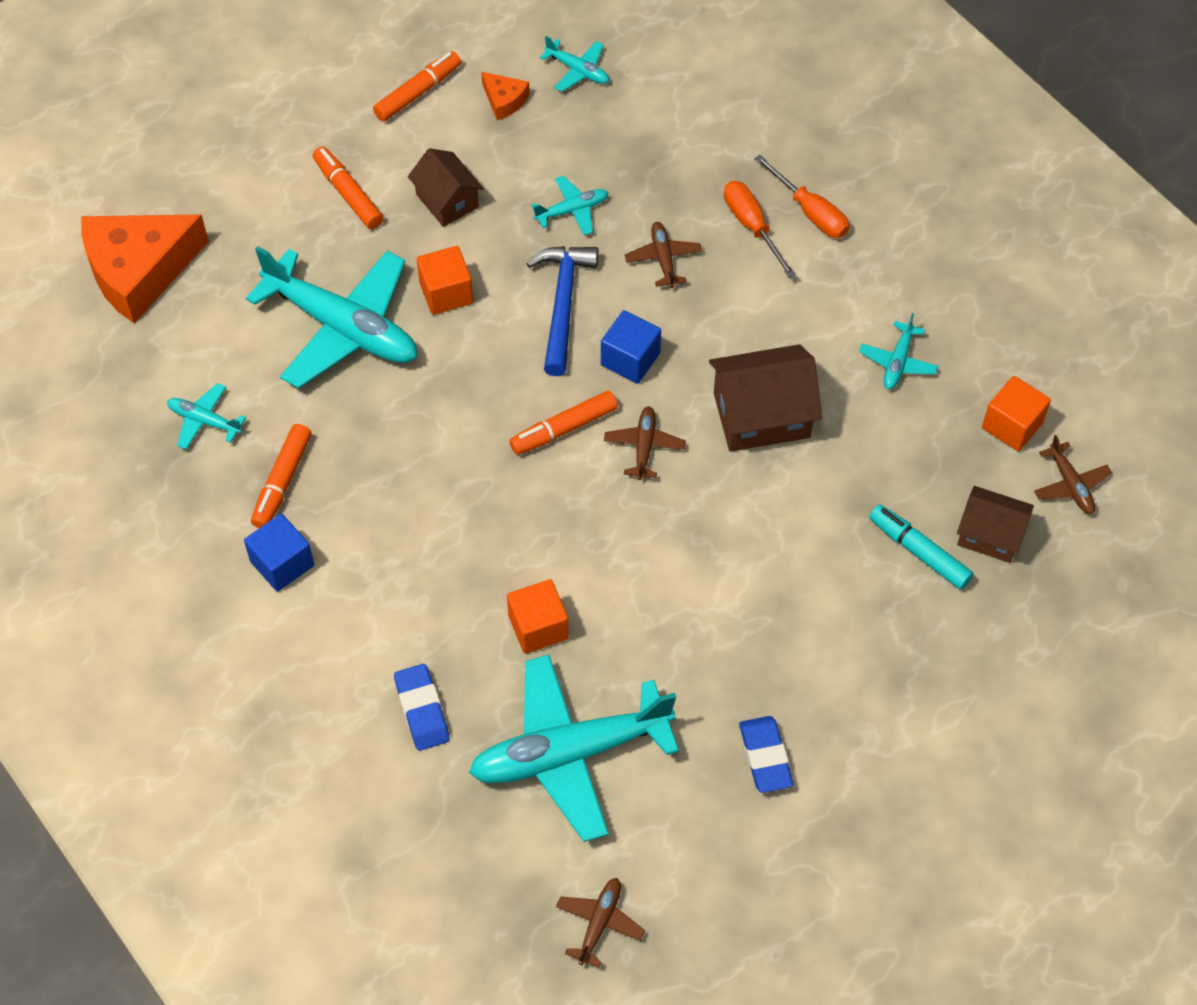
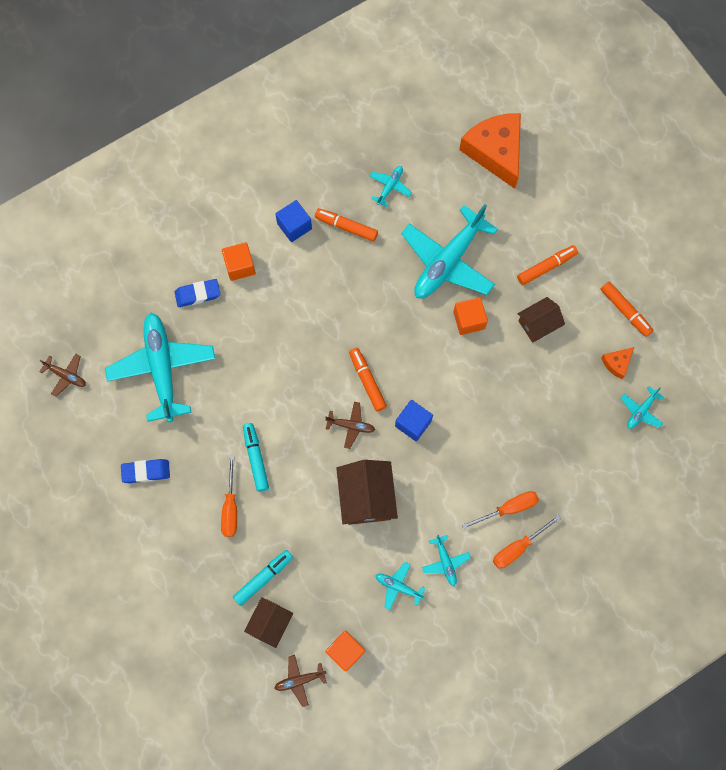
camera: 95 degrees right, 15 degrees up
orange cube [507,579,569,654] -> orange cube moved to [222,242,256,281]
blue hammer [526,246,598,376] -> none
turquoise plane [531,176,608,235] -> turquoise plane moved to [422,535,471,586]
brown plane [625,222,702,288] -> none
none -> orange screwdriver [221,456,237,537]
none -> turquoise marker [243,423,269,492]

